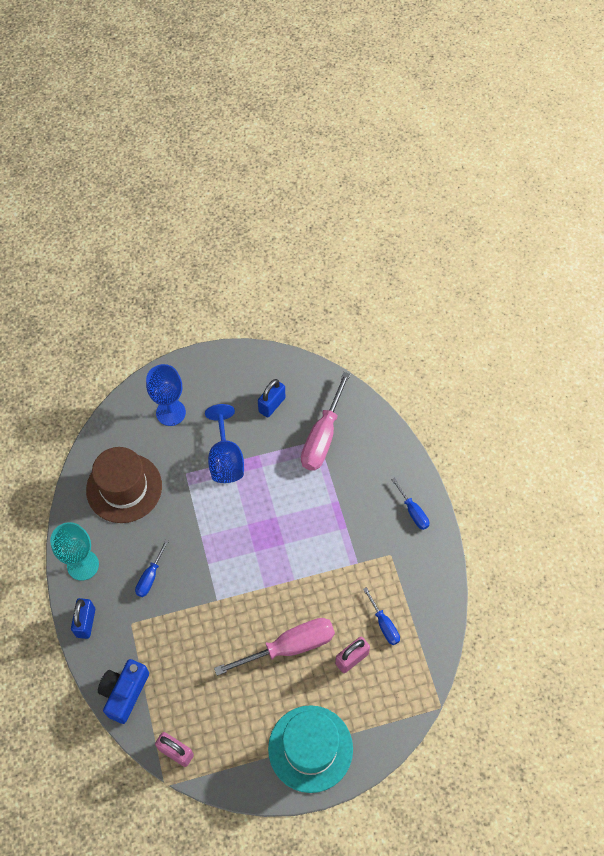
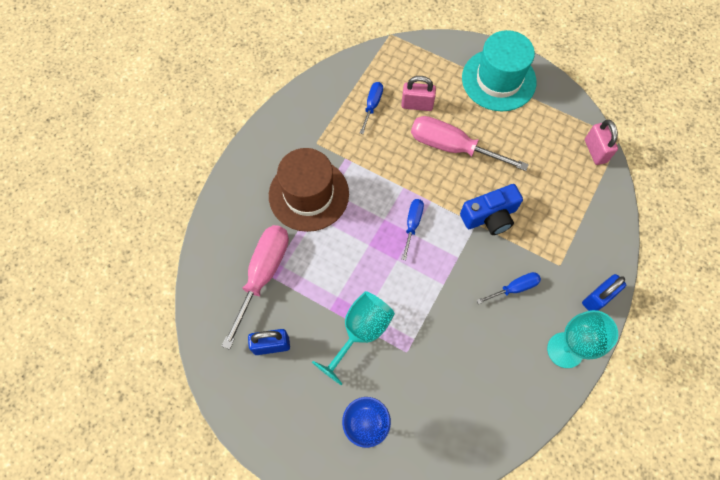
camera: 135 degrees left, 5 degrees up
brown hat [86,447,162,523] -> brown hat moved to [269,148,349,232]
blue camera [98,659,149,724] -> blue camera moved to [460,184,523,235]
blue goblet [205,404,244,483] -> turquoise goblet [312,291,395,385]
pink screwdriver [301,372,350,471] -> pink screwdriver turned 45 degrees counterclockwise [222,225,289,350]
blue screwdriver [392,478,429,530] -> blue screwdriver moved to [402,199,424,260]

